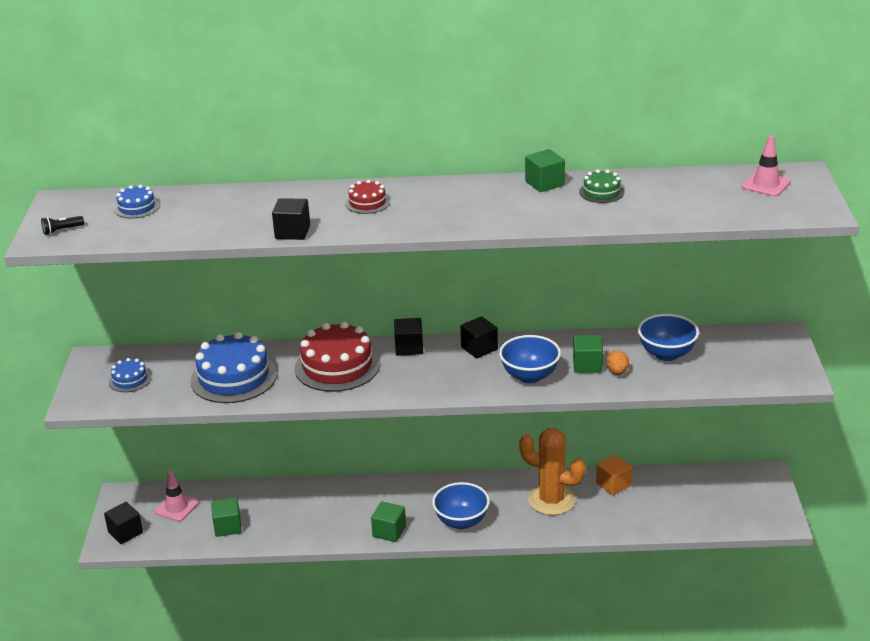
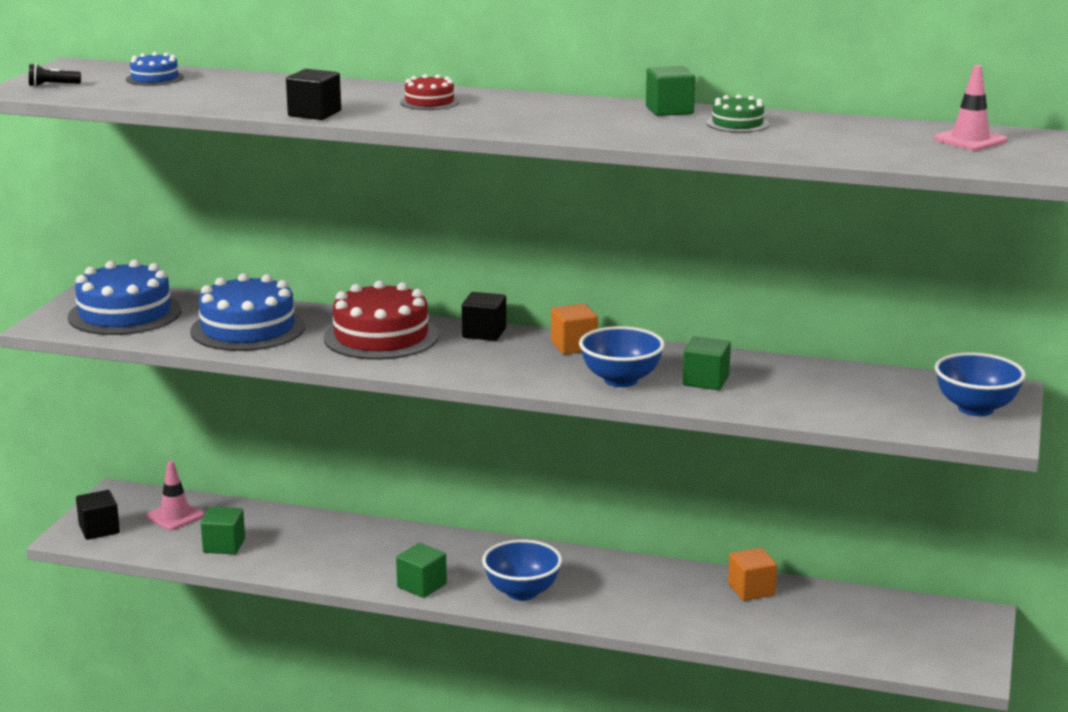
camera: 15 degrees right, 10 degrees down
blue cake [109,358,151,392] -> blue cake [68,259,181,335], size x2.05
black cube [460,316,498,358] -> orange cube [551,304,598,354]
orange cactus [519,428,586,515] -> none
orange egg [606,350,629,375] -> none
blue bowl [638,314,699,361] -> blue bowl moved to [935,352,1026,416]

